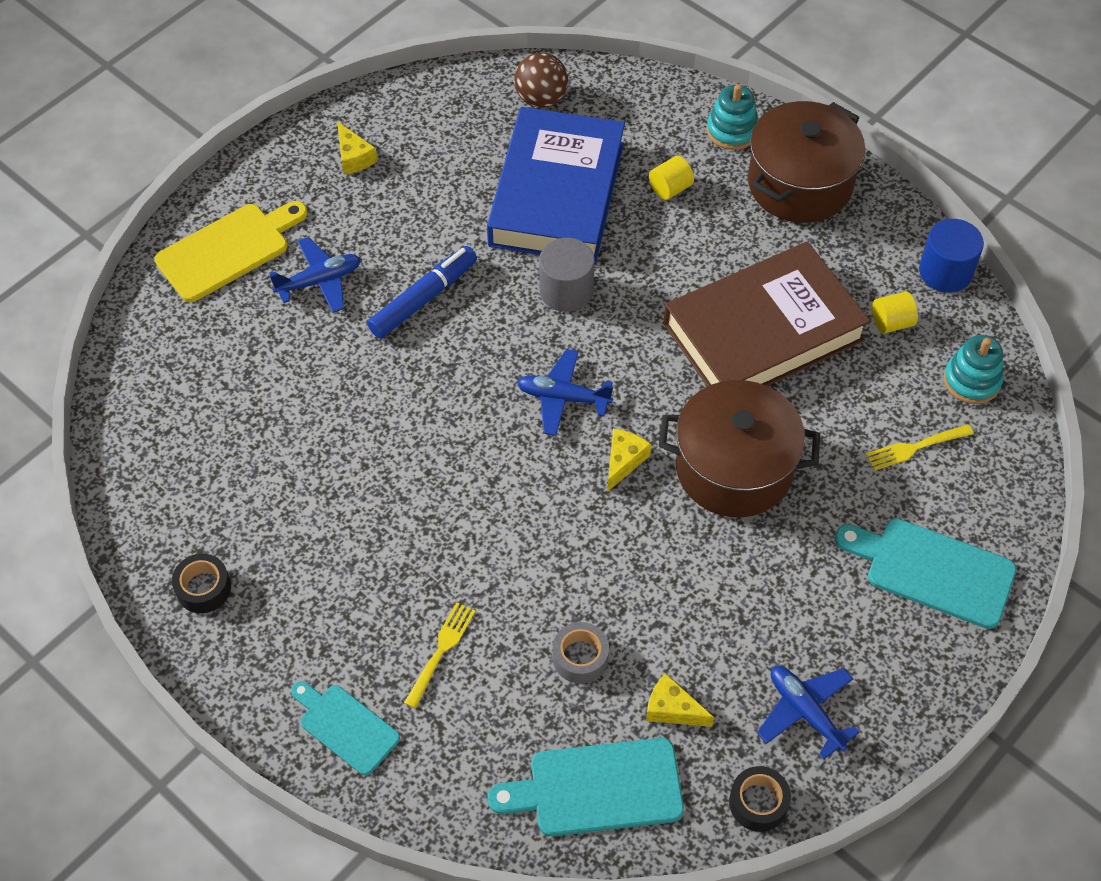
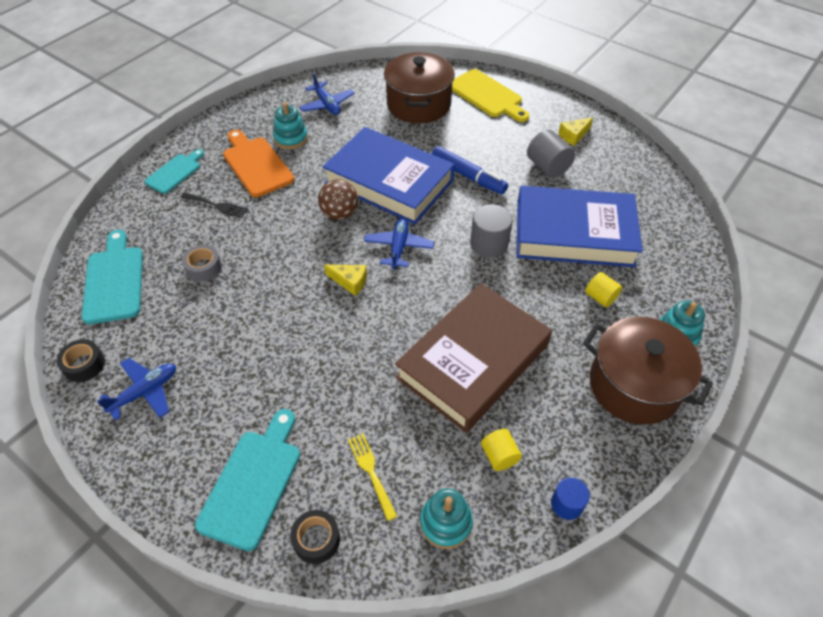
camera: 85 degrees right, 5 degrees down
black tape [172,554,231,613] -> black tape moved to [290,510,340,564]
blue plane [270,237,361,313] -> blue plane moved to [299,73,355,115]
yellow fork [404,602,476,708] -> black fork [181,192,248,218]
brown ball [514,52,568,108] -> brown ball moved to [318,179,358,220]
yellow cheese [646,673,714,727] -> none
brown pot [659,380,820,517] -> brown pot moved to [384,52,455,123]
brown book [663,241,870,386] -> brown book turned 75 degrees clockwise [395,283,552,433]
blue cylinder [919,219,984,293] -> blue cylinder [551,477,590,520], size x0.64
none -> orange cutting board [223,130,294,197]
none -> turquoise stacking toy [273,102,308,149]
none -> blue book [323,127,455,224]
none -> grey cylinder [527,130,575,178]

